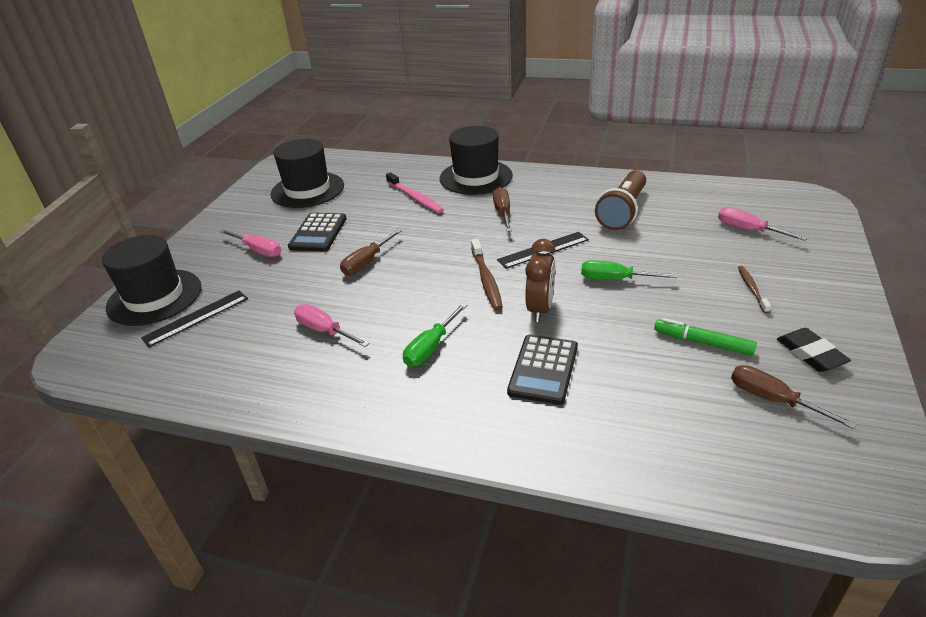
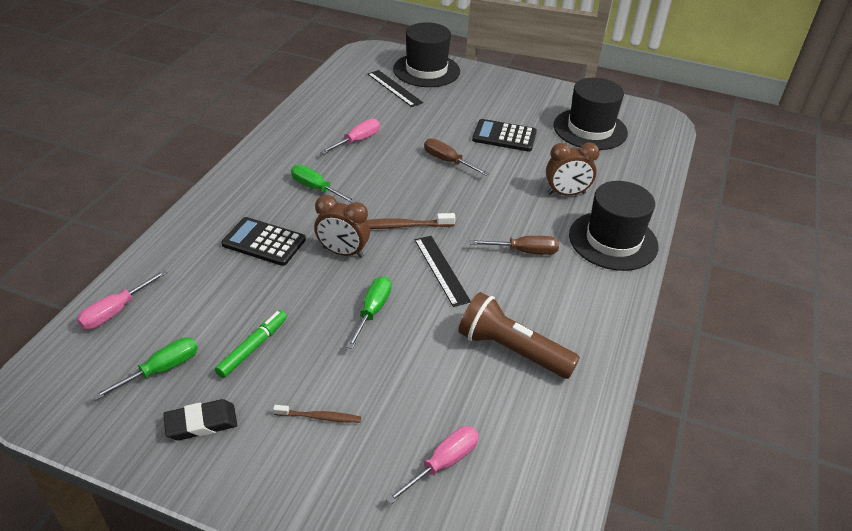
camera: 90 degrees right, 5 degrees up
pink screwdriver [220,229,281,257] -> pink screwdriver moved to [77,270,167,329]
pink toothbrush [386,172,444,213] -> brown clock [546,142,600,196]
brown screwdriver [731,365,857,429] -> green screwdriver [92,337,198,400]

